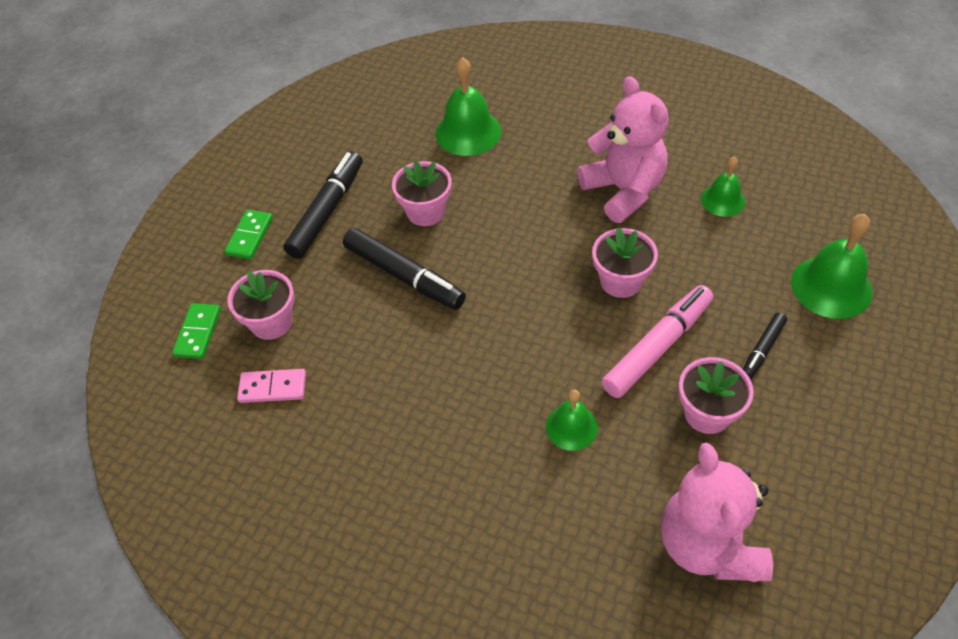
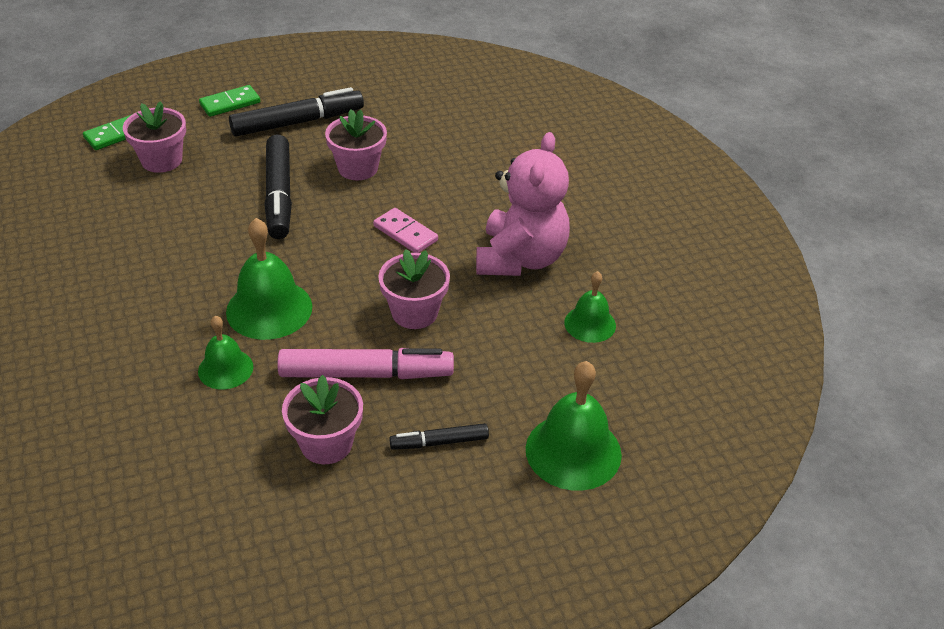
camera: 40 degrees right, 10 degrees down
pink domino [237,369,306,403] -> pink domino moved to [373,208,438,253]
green bell [435,57,502,156] -> green bell moved to [226,218,312,340]
pink teddy bear [661,443,773,582] -> none

